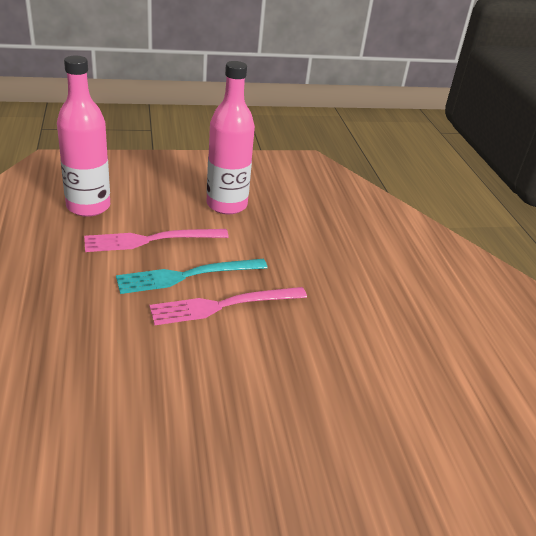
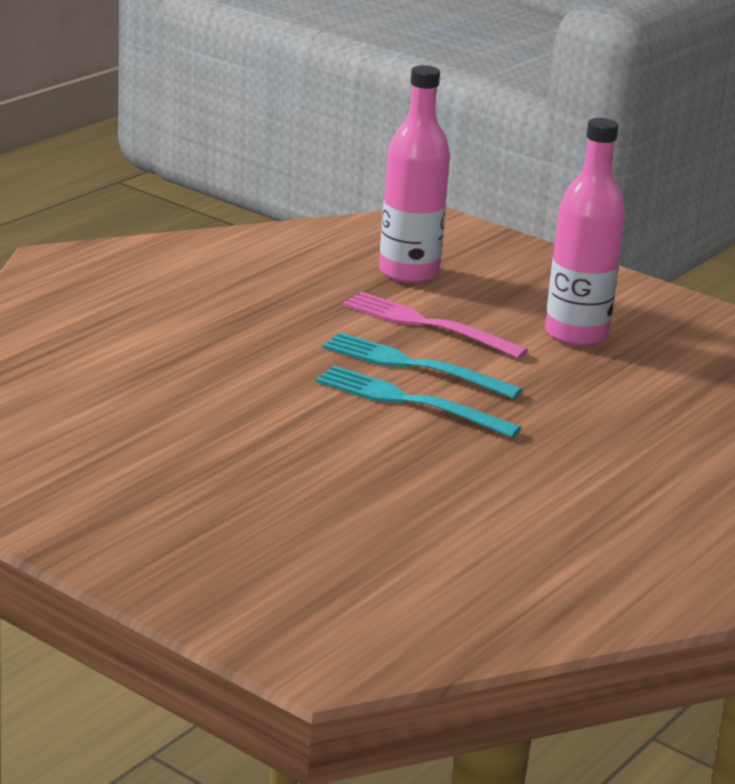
camera: 50 degrees right, 10 degrees down
pink fork [150,287,307,325] -> turquoise fork [316,365,522,438]

